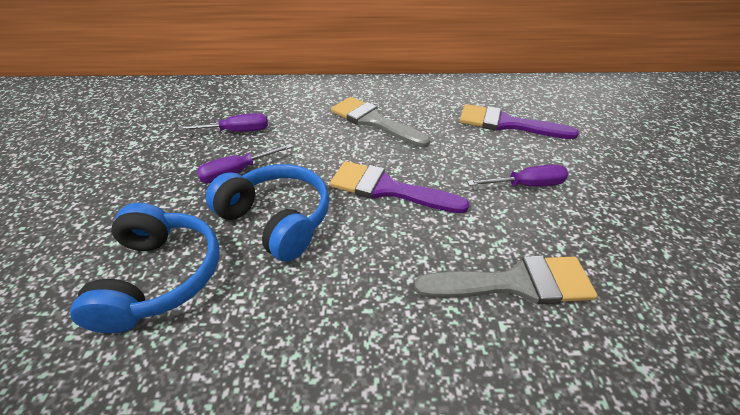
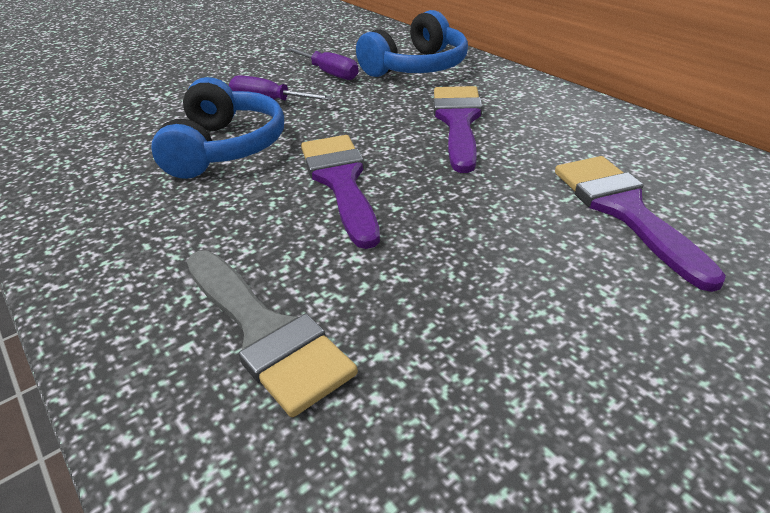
camera: 55 degrees right, 5 degrees down
blue headphones [70,203,220,333] -> blue headphones moved to [356,10,468,77]
grey brush [331,97,430,147] -> purple brush [434,86,483,173]
purple screwdriver [467,164,568,187] -> none

